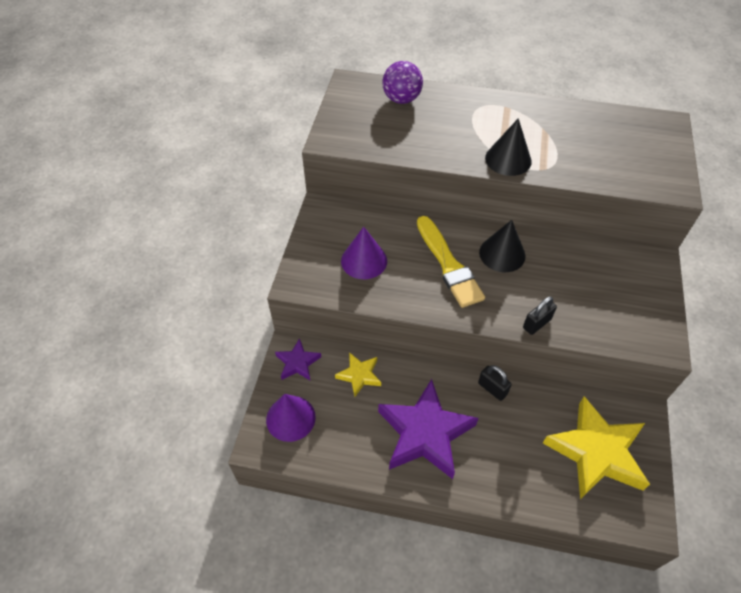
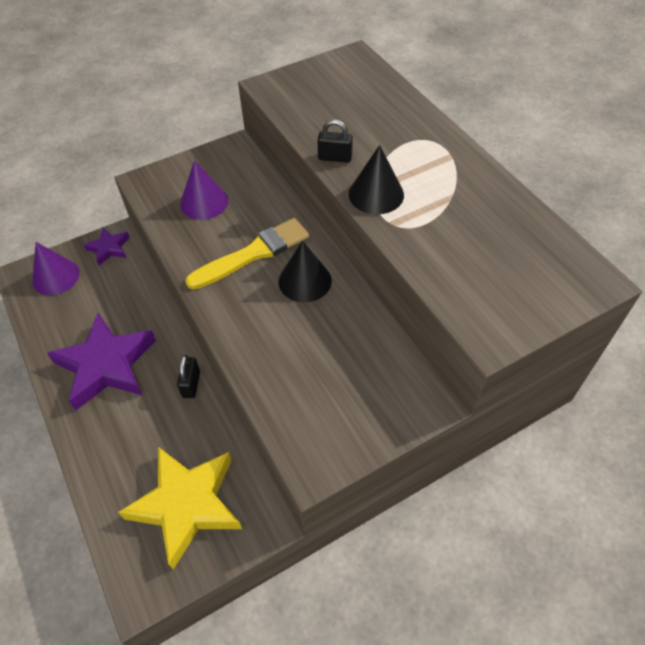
camera: 50 degrees right, 0 degrees up
yellow star [335,352,381,397] -> none
purple ball [382,61,423,104] -> none
yellow brush [417,216,485,308] -> yellow brush turned 150 degrees counterclockwise [185,218,309,289]
black padlock [523,296,557,335] -> black padlock moved to [318,120,353,163]

